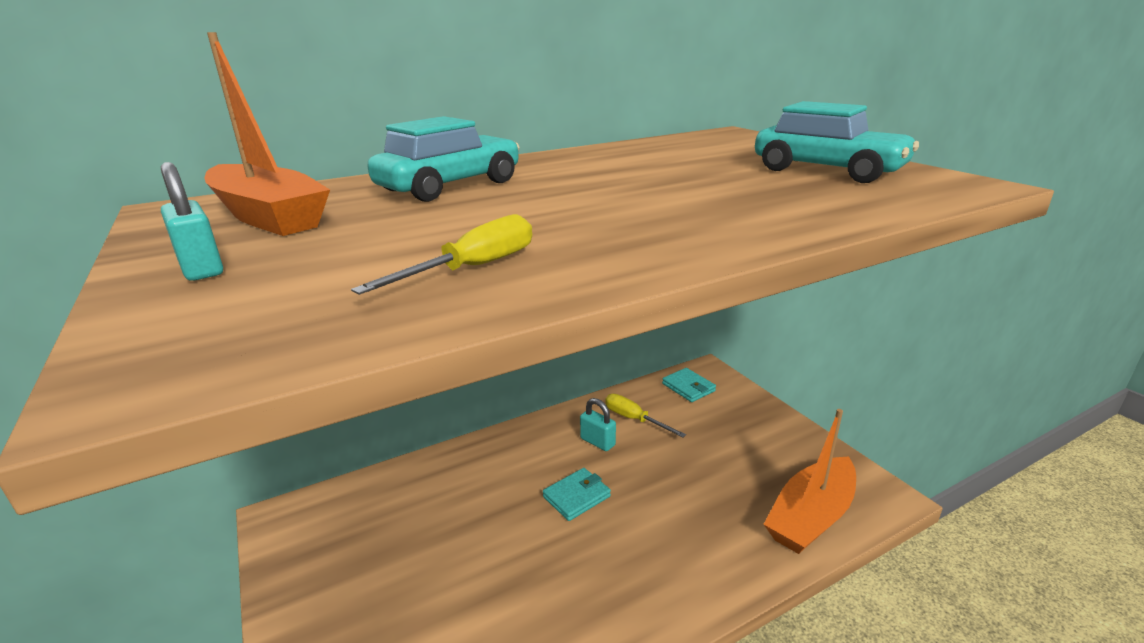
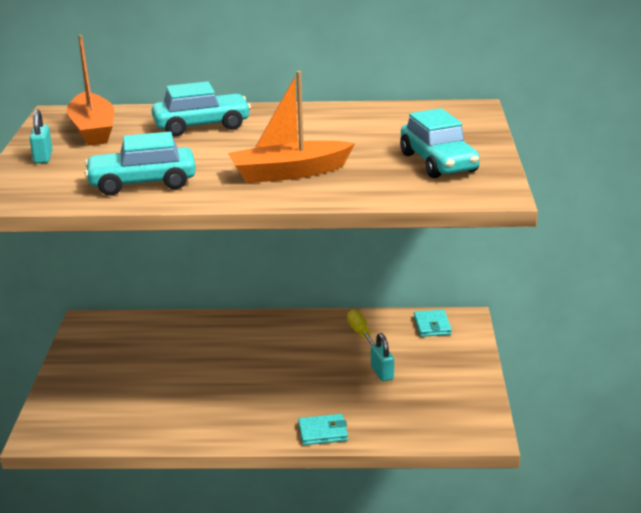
camera: 30 degrees right, 0 degrees up
yellow screwdriver [351,214,532,295] -> turquoise car [84,132,196,196]
turquoise wallet [543,468,611,521] -> turquoise wallet moved to [298,414,348,445]
turquoise padlock [580,398,616,451] -> turquoise padlock moved to [371,333,394,381]
orange boat [763,409,856,554] -> orange boat moved to [228,71,355,183]

